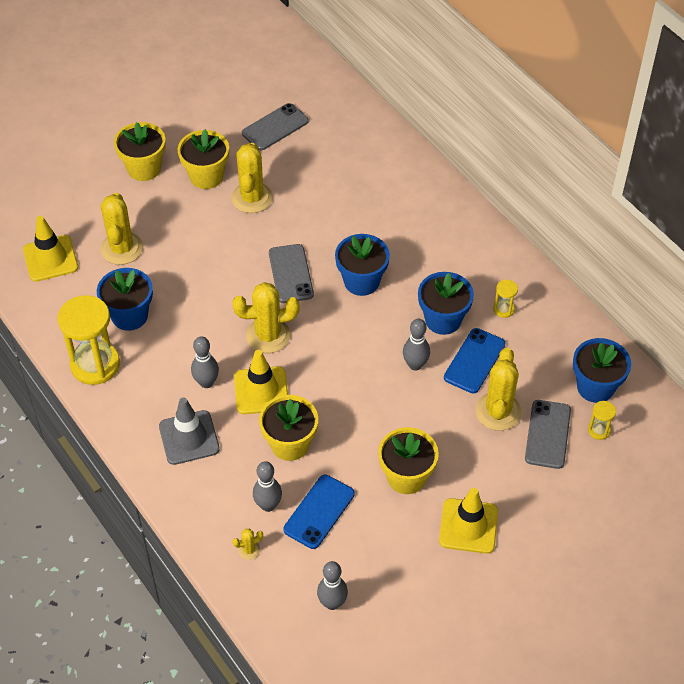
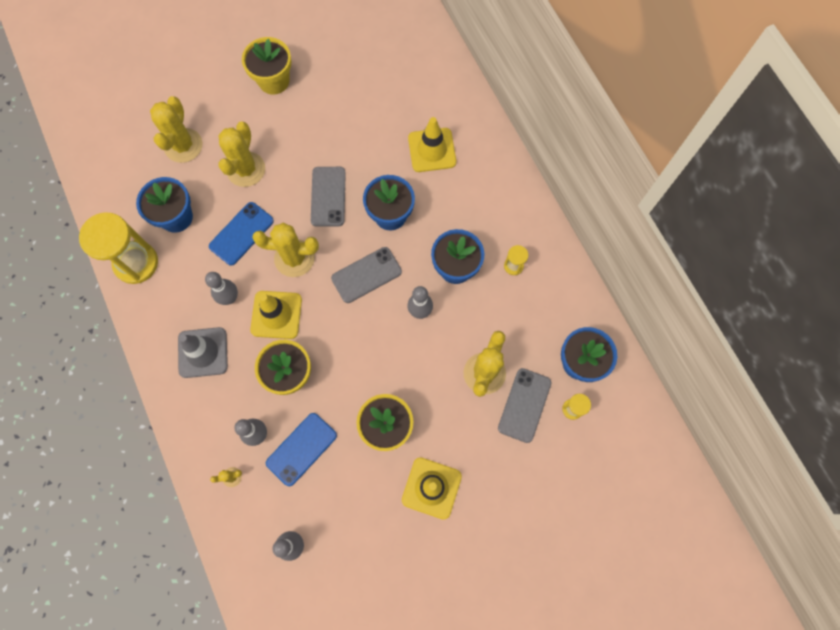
camera: 10 degrees right, 20 degrees up
yellow traffic cone [23,216,78,282] -> yellow traffic cone moved to [408,117,456,172]
yellow flower pot [114,122,166,181] -> none
yellow cactus [231,143,273,213] -> yellow cactus moved to [218,121,265,187]
grey phone [242,103,309,151] -> grey phone moved to [331,247,402,303]
blue phone [444,328,505,393] -> blue phone moved to [209,202,274,266]

